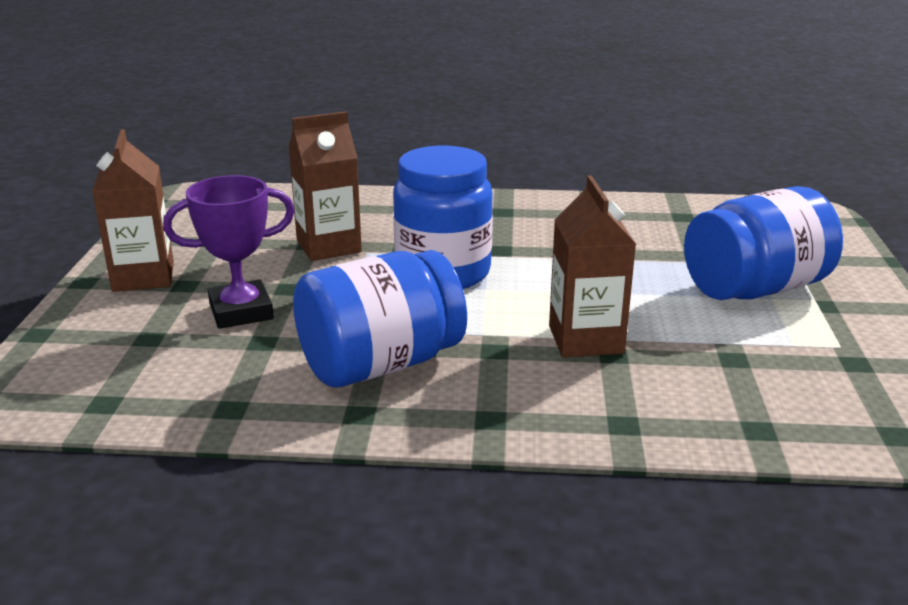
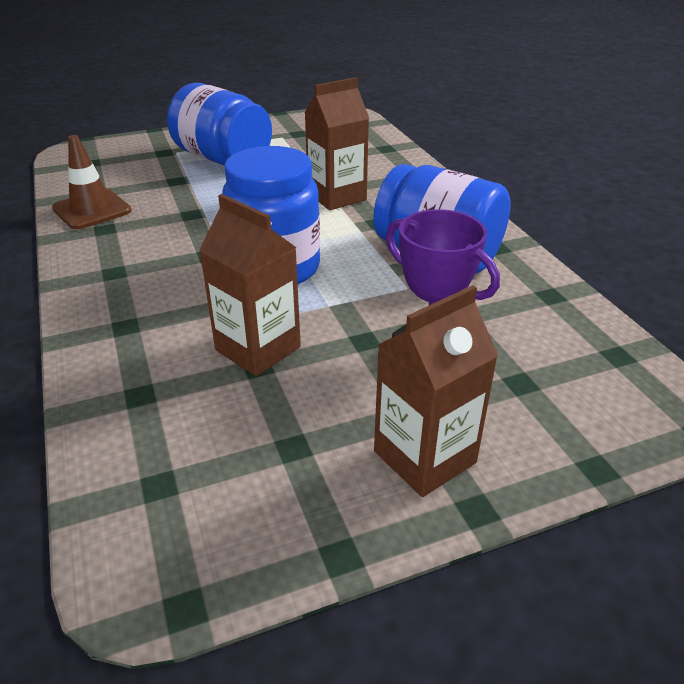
camera: 115 degrees left, 10 degrees up
none -> brown traffic cone [52,135,132,230]

